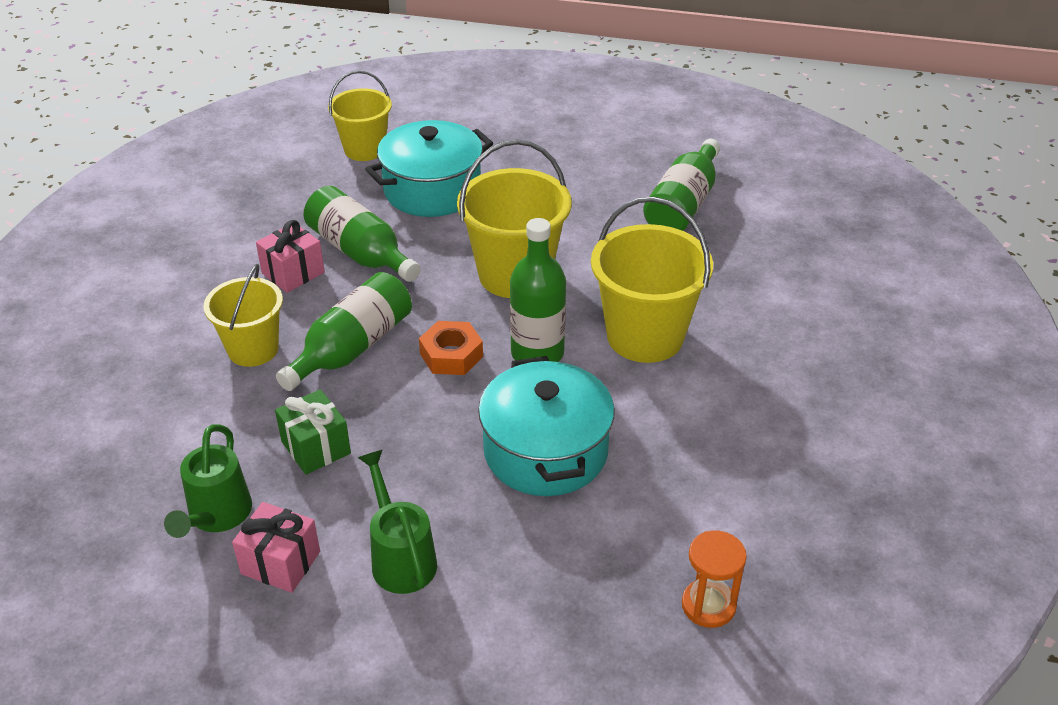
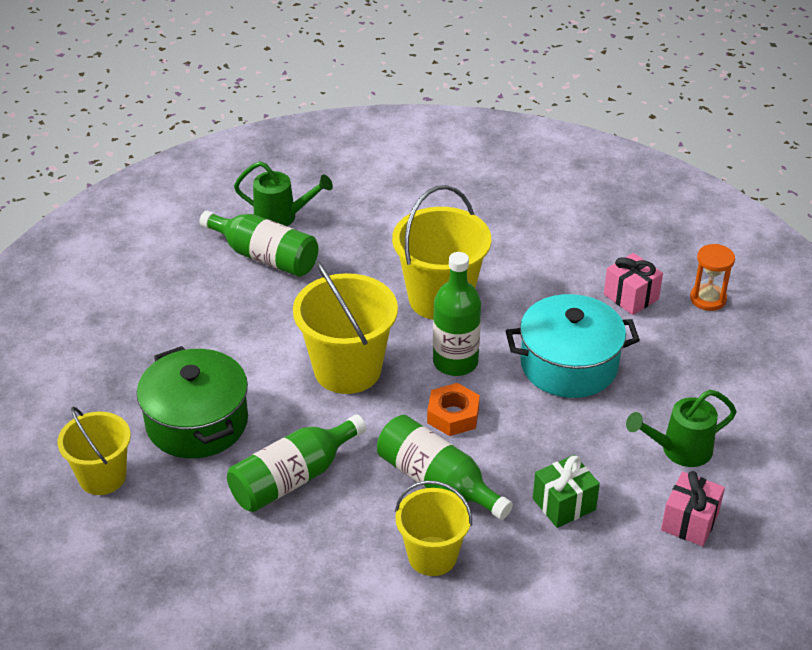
camera: 85 degrees left, 0 degrees up
green watering can [164,424,252,538] -> green watering can moved to [234,161,333,226]
pink gift [256,220,325,293] -> pink gift moved to [604,253,663,315]
turquoise pot [365,120,493,217] -> green pot [137,346,248,458]

